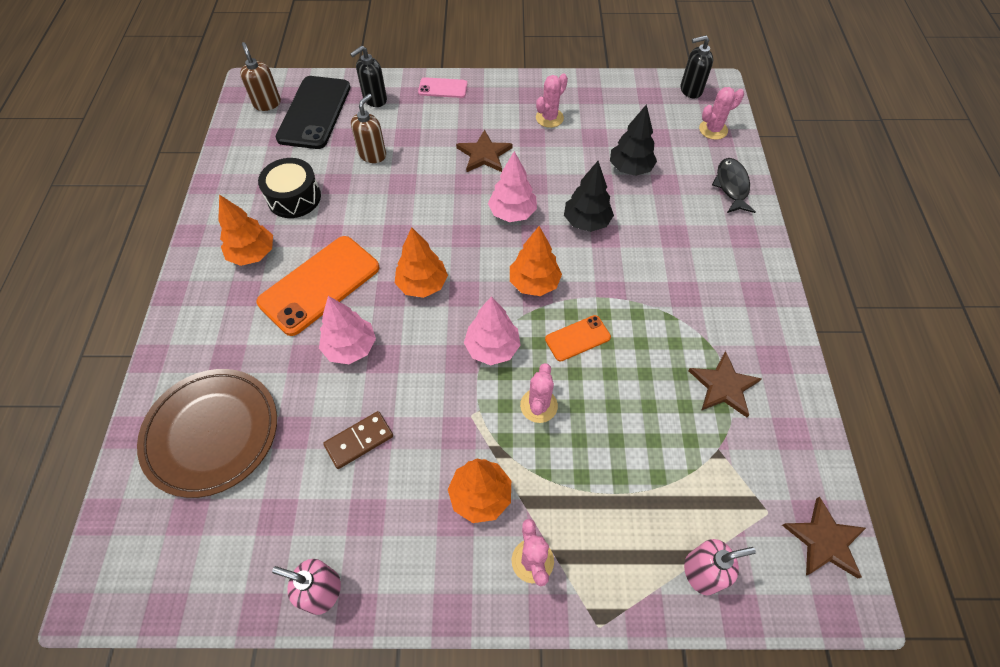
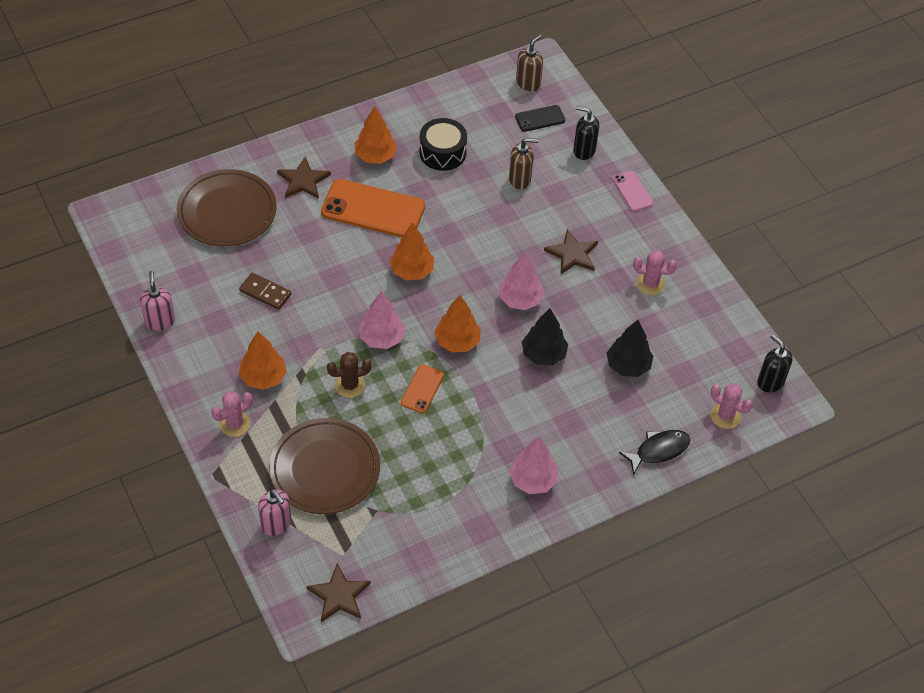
camera: 60 degrees right, 5 degrees down
black phone [276,76,350,149] -> black phone [515,105,565,132], size x0.50
pink tree [319,296,376,364] -> pink tree moved to [509,437,558,494]
pink cactus [520,363,558,423] -> brown cactus [327,352,372,398]
orange phone [545,315,611,361] -> orange phone turned 75 degrees clockwise [401,364,444,413]
brown star [688,351,762,417] -> brown star moved to [277,157,331,199]
none -> brown plate [269,418,380,514]

